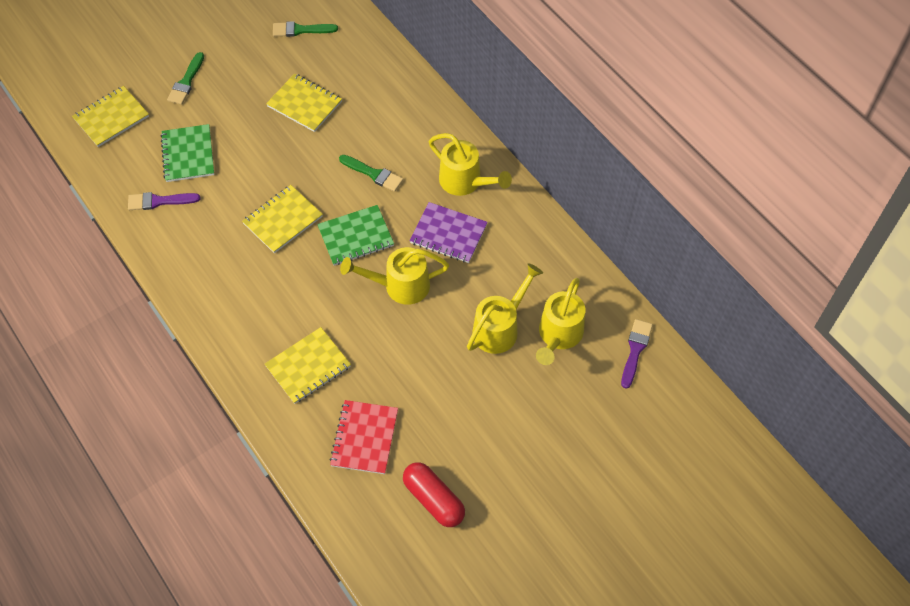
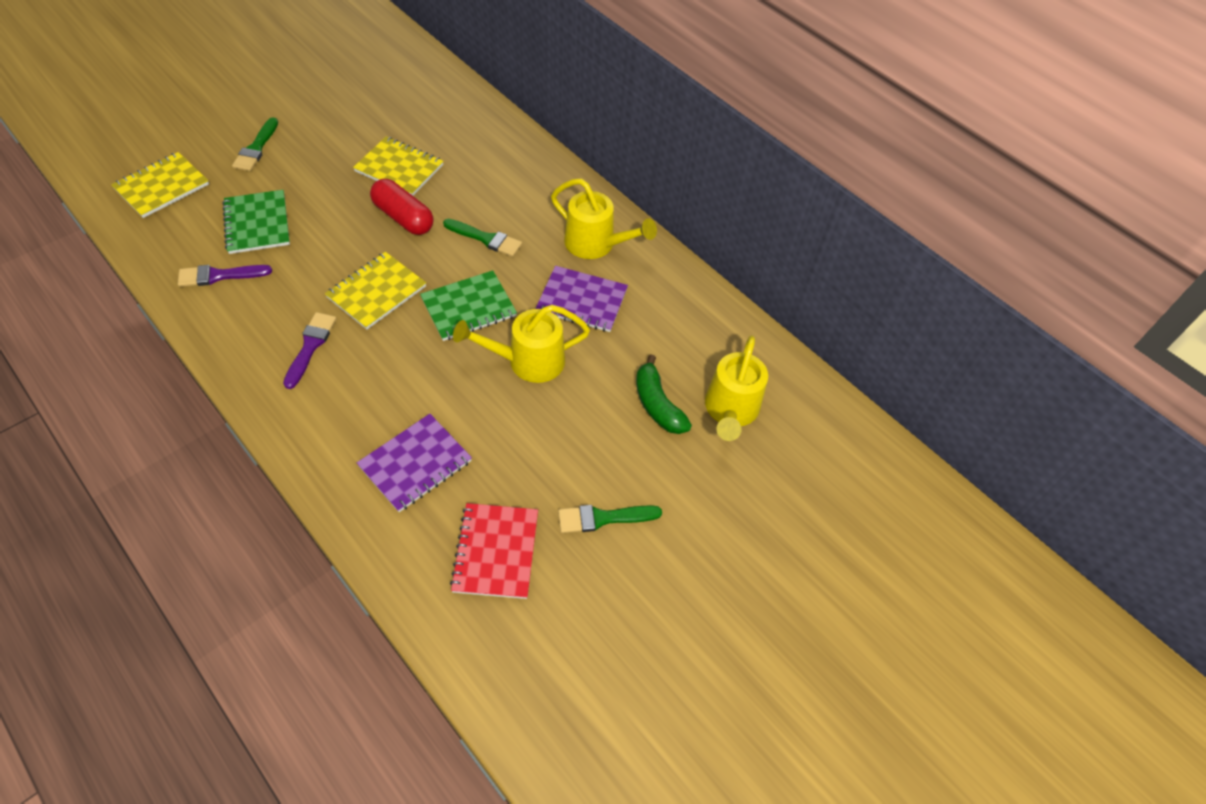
camera: 10 degrees left, 5 degrees down
yellow notebook [265,327,351,404] -> purple notebook [357,414,472,512]
green brush [273,21,338,37] -> green brush moved to [558,505,662,533]
red capsule [403,462,465,527] -> red capsule moved to [370,179,433,235]
yellow watering can [467,263,543,354] -> green banana [636,355,692,434]
purple brush [621,319,653,389] -> purple brush moved to [283,312,337,389]

